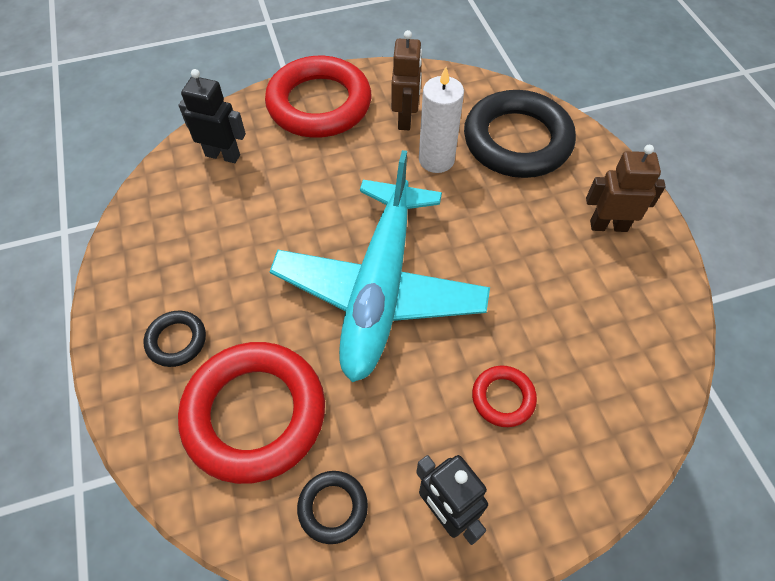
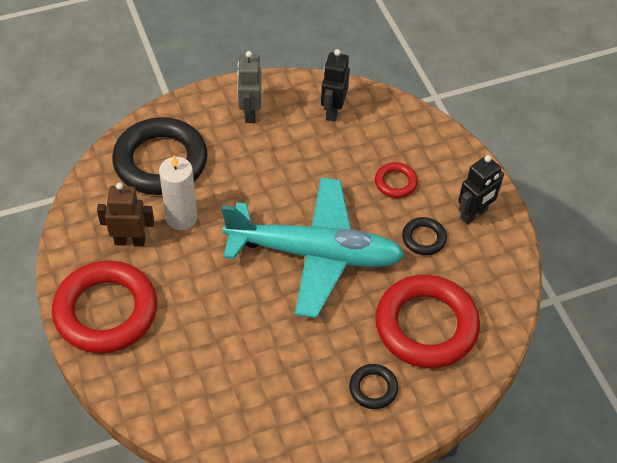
camera: 95 degrees left, 5 degrees down
black robot [179,69,246,163] -> black robot moved to [321,49,350,122]
black ring [297,471,368,544] -> black ring moved to [402,217,447,255]
brown robot [586,145,666,232] -> grey robot [237,51,261,123]

